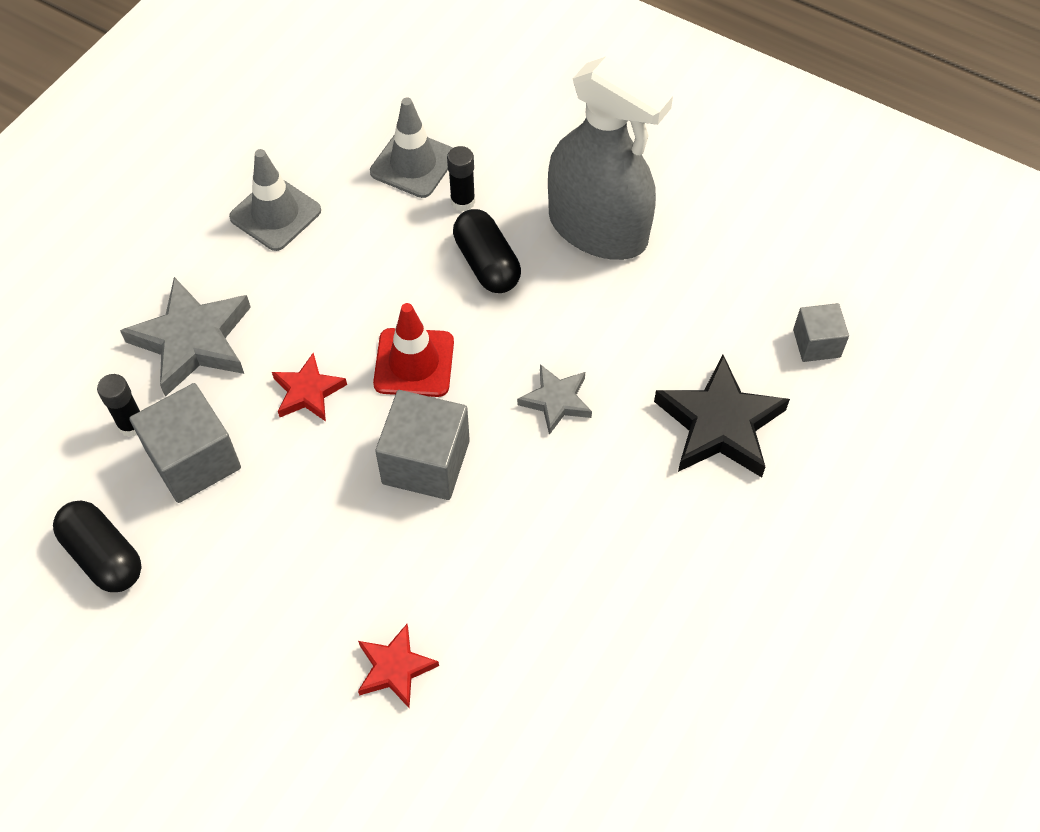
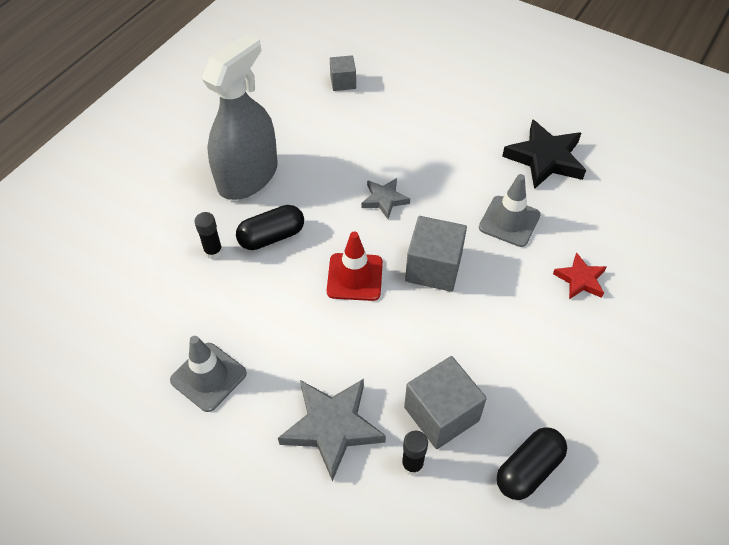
camera: 90 degrees left, 5 degrees down
red star [272,352,347,422] -> none
grey traffic cone [370,98,453,198] -> grey traffic cone moved to [479,174,541,247]
black star [654,354,790,477] -> black star moved to [502,119,586,189]

